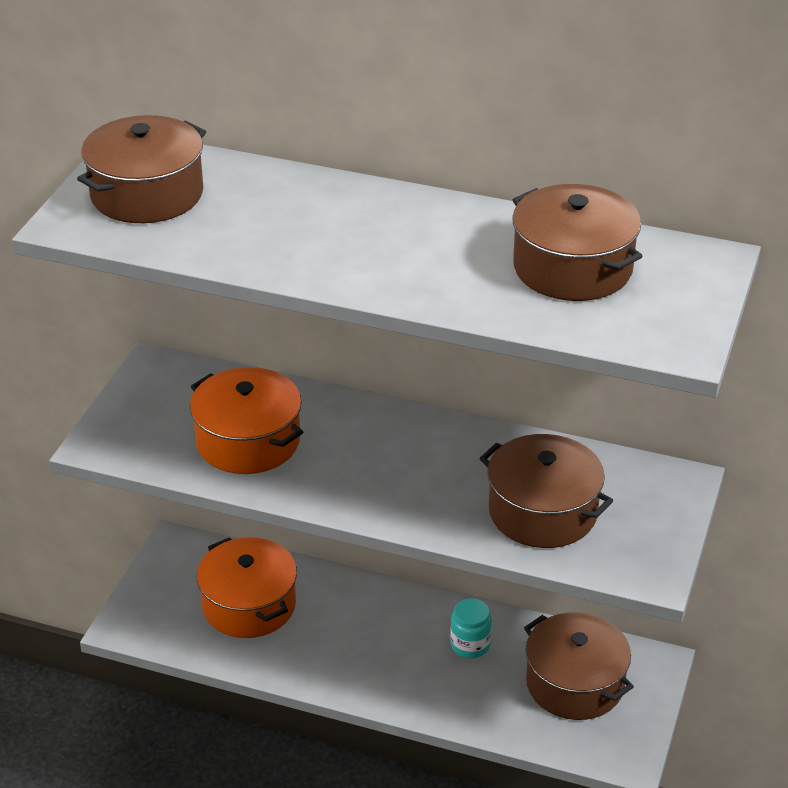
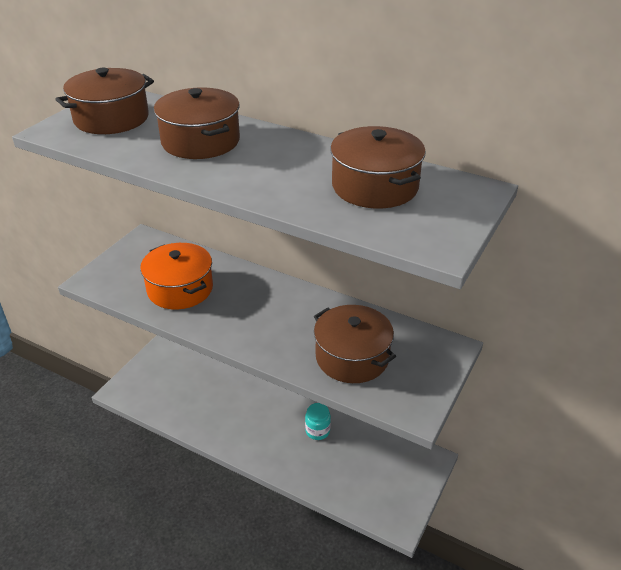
camera: 10 degrees right, 0 degrees up
orange pot [197,537,297,638] -> none
brown pot [524,612,634,720] -> brown pot moved to [154,87,240,159]

